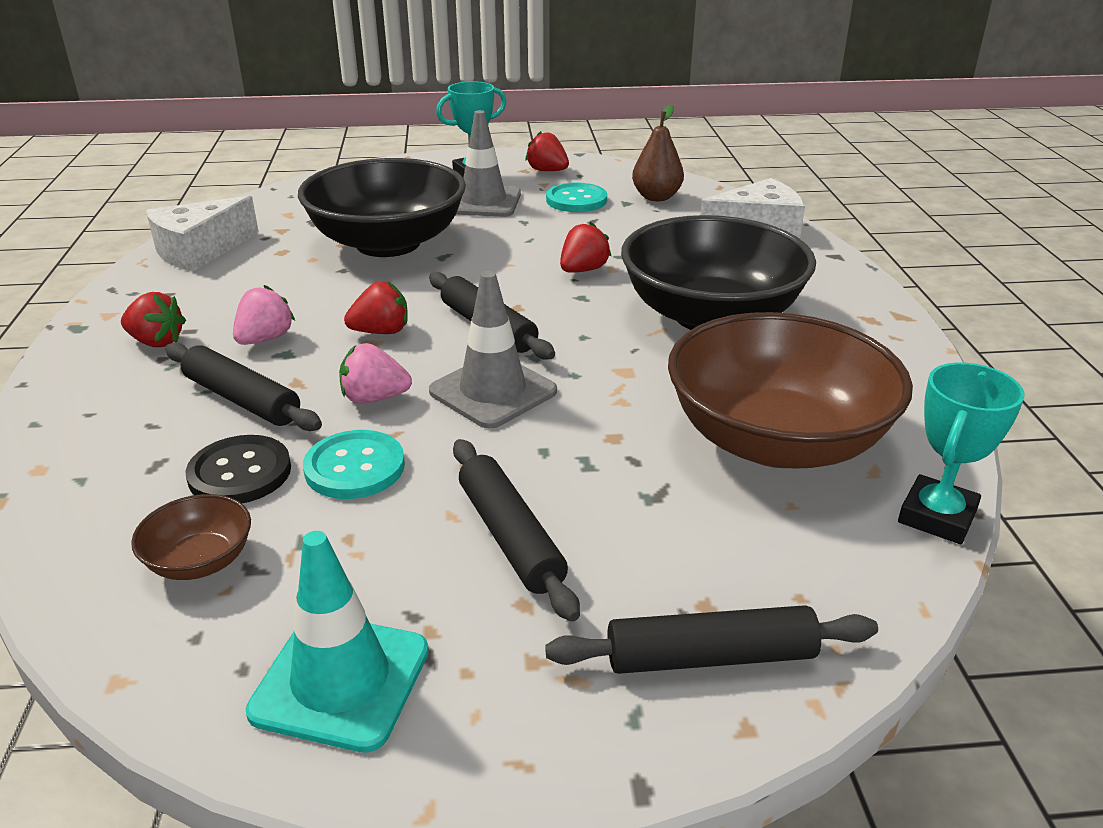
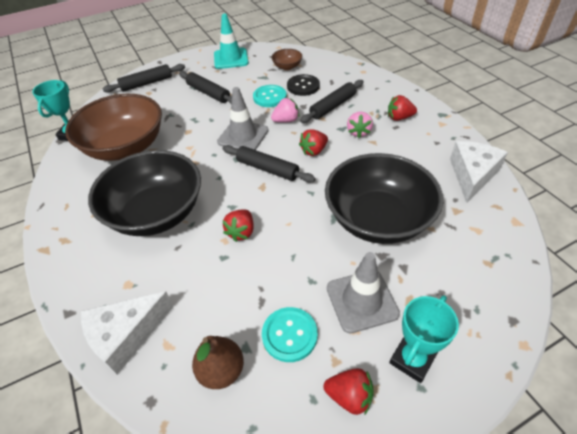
camera: 160 degrees right, 15 degrees up
black rolling pin [165,342,322,431] -> black rolling pin turned 60 degrees counterclockwise [300,80,364,123]

